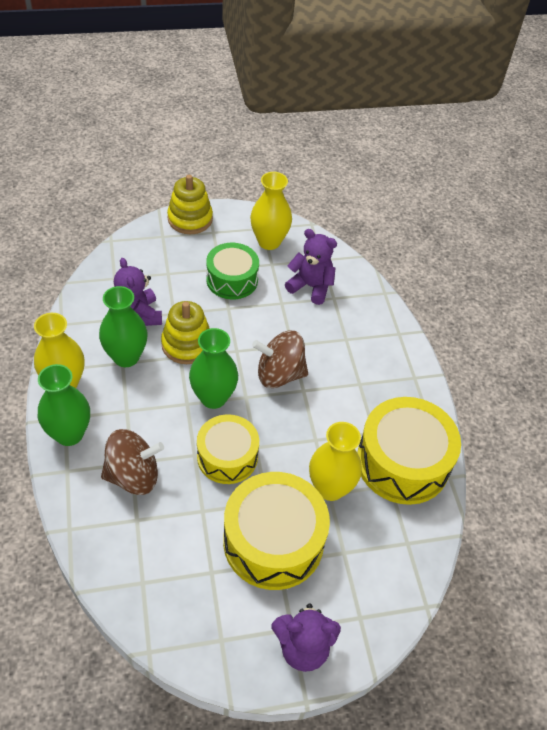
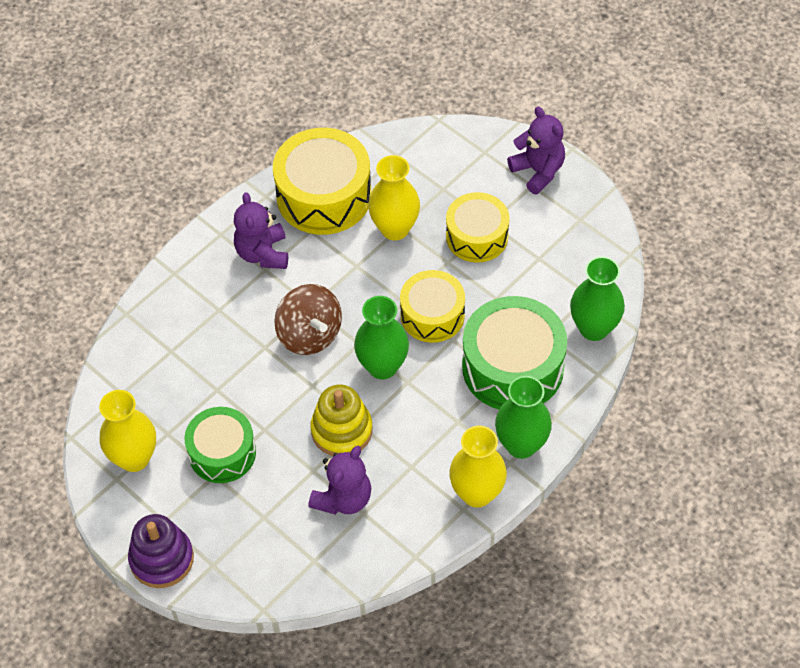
camera: 120 degrees left, 5 degrees up
green vase [99,286,147,367] -> green vase moved to [570,256,625,341]
brown spinning top [101,429,164,495] -> green drum [462,296,567,409]
yellow stacking toy [167,175,213,234] -> purple stacking toy [128,514,194,588]
yellow drum [223,472,330,590] -> yellow drum [446,192,509,262], size x0.64
purple teddy bear [285,229,337,305] -> purple teddy bear moved to [234,192,288,269]

